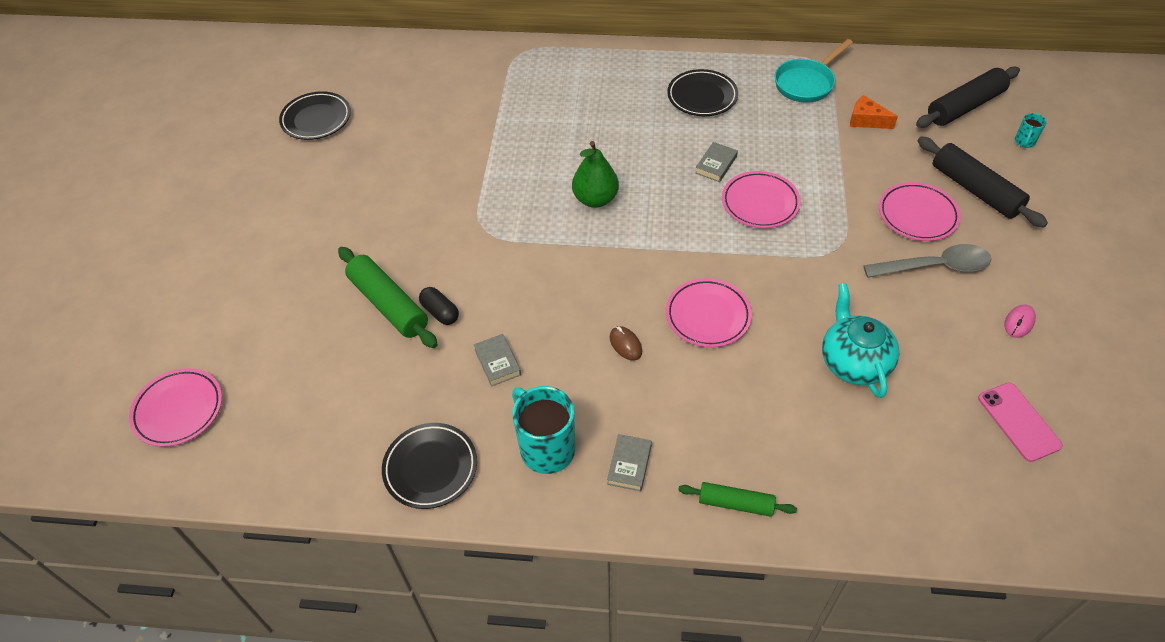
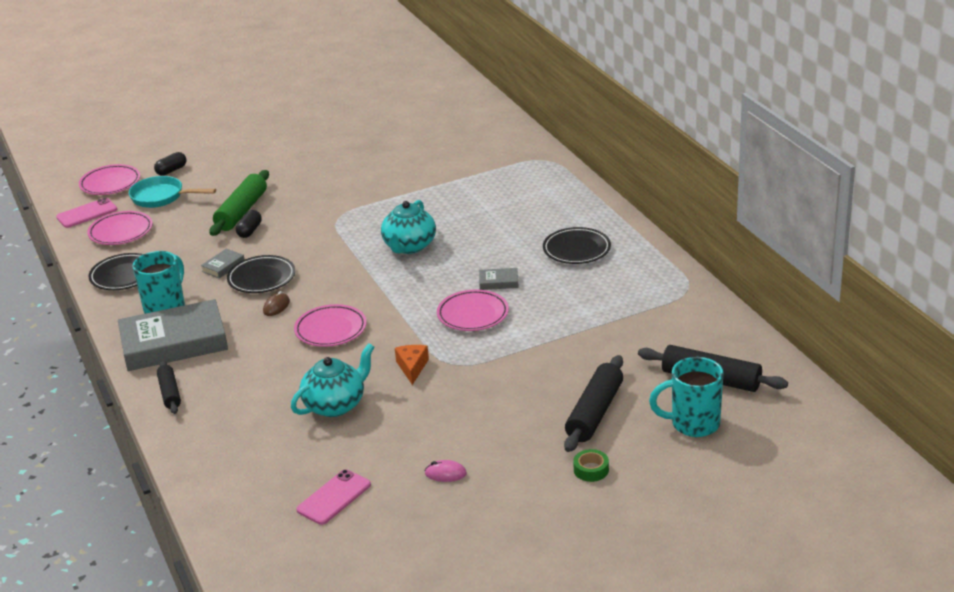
camera: 60 degrees right, 20 degrees down
black plate [279,91,351,140] -> black plate moved to [227,255,295,293]
green pear [572,141,619,208] -> turquoise teapot [381,200,436,254]
grey book [607,434,652,491] -> grey book [118,299,228,371], size x2.48
green rolling pin [678,482,797,517] -> black rolling pin [157,361,181,414]
turquoise pan [775,39,853,103] -> turquoise pan moved to [129,176,216,208]
orange cheese [850,95,898,129] -> orange cheese moved to [395,345,429,385]
grey spoon [863,244,991,278] -> none
pink plate [879,182,961,241] -> pink plate moved to [87,211,153,245]
turquoise mug [1015,113,1046,148] -> turquoise mug [649,357,723,437], size x2.15
none -> pink phone [56,198,117,228]
none -> black capsule [154,152,187,176]
none -> green tape [573,449,609,482]

